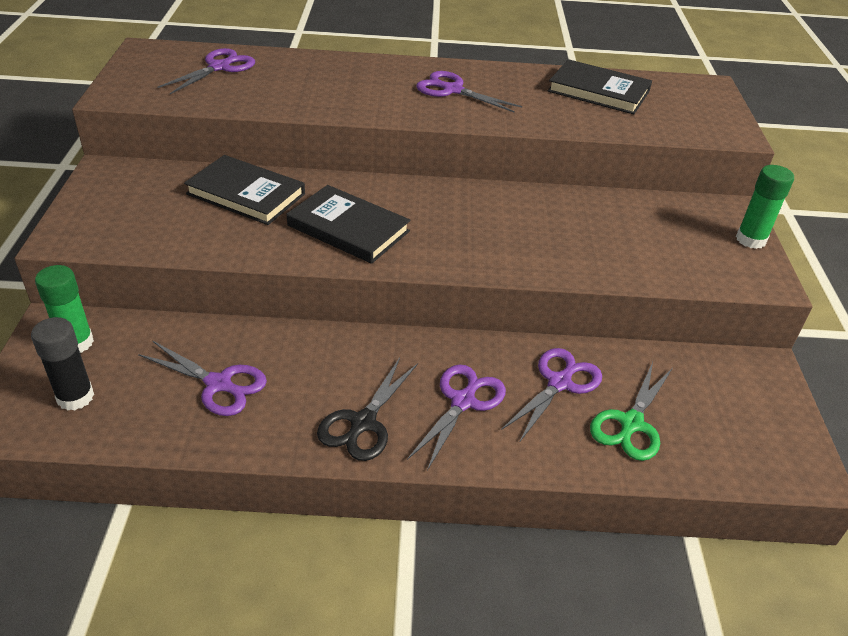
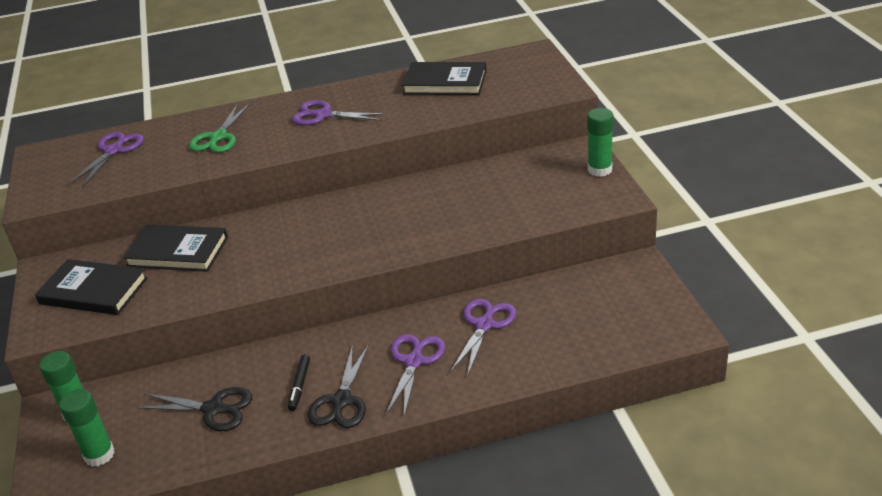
camera: 10 degrees left, 5 degrees down
black glue stick [31,317,94,411] -> green glue stick [59,389,115,467]
purple scissors [138,341,267,416] -> black scissors [136,387,252,431]
black book [287,185,410,264] -> black book moved to [35,259,148,315]
green scissors [590,362,673,461] -> green scissors moved to [189,103,251,153]
none -> black marker [288,354,310,411]

